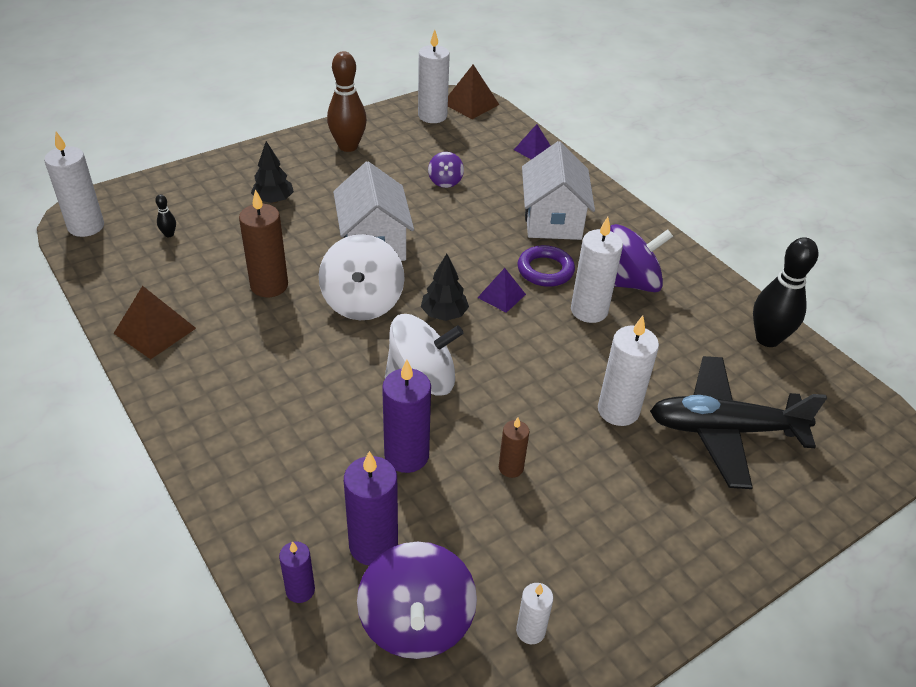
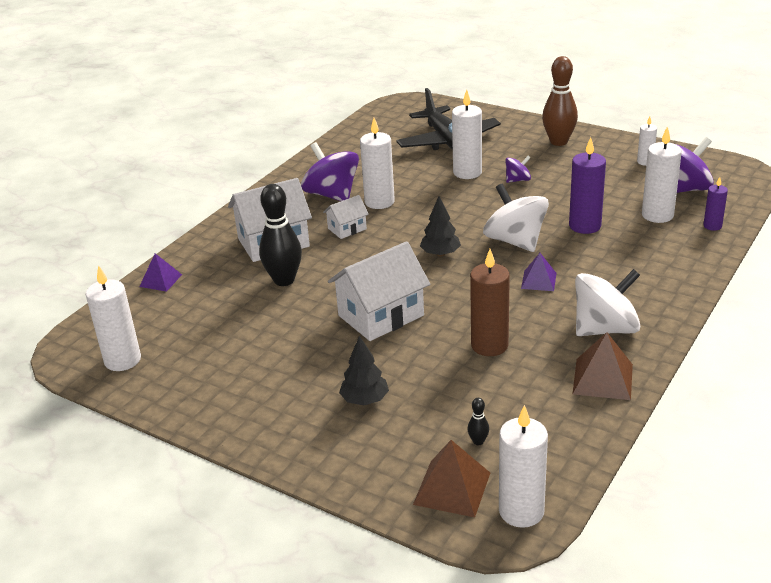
camera: 110 degrees left, 10 degrees down
white spinning top [319,234,405,320] -> white spinning top moved to [575,269,640,336]
brown bowling pin [327,51,367,152] -> brown bowling pin moved to [542,56,578,146]
purple candle [344,451,398,565] -> white candle [642,126,682,223]
purple spinning top [428,152,464,188] -> purple spinning top moved to [505,156,531,183]
brown pyramid [448,65,499,119] -> brown pyramid moved to [413,440,490,518]
purple pyramid [477,268,526,313] -> purple pyramid moved to [521,253,557,291]
brown candle [499,418,530,478] -> none
purple ring [518,245,575,287] -> white house [323,195,369,239]
black bowling pin [753,237,818,347] -> black bowling pin moved to [259,184,302,286]

